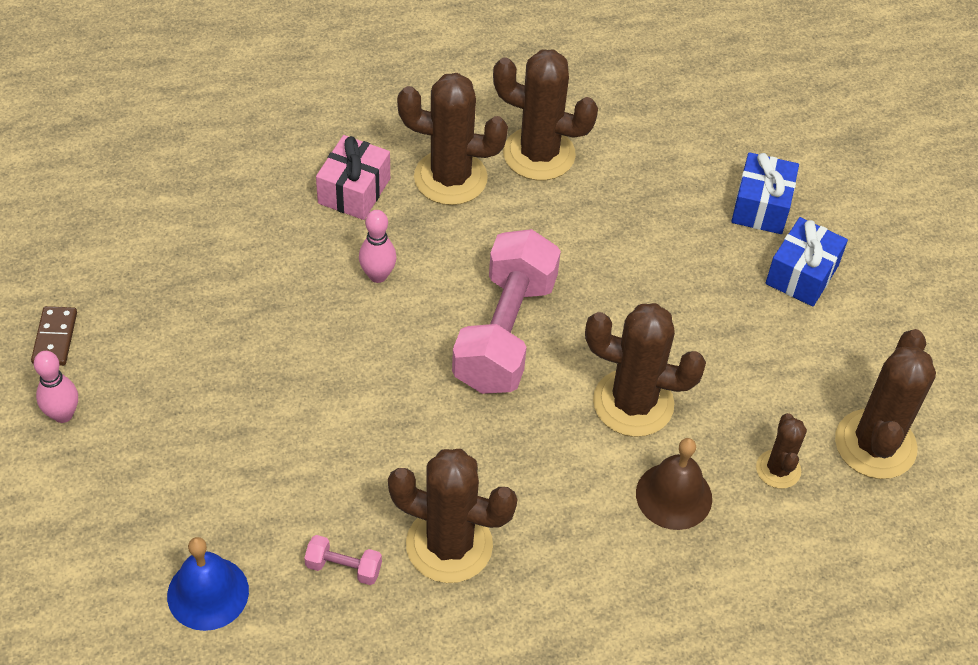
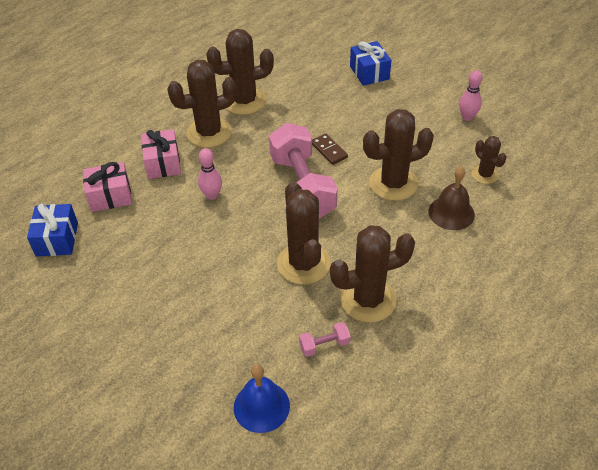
camera: 30 degrees left, 5 degrees down
brown domino [31,306,77,366] -> brown domino moved to [312,134,348,165]
pink bowling pin [34,351,78,423] -> pink bowling pin moved to [459,70,482,121]
blue gift [765,217,848,307] -> blue gift moved to [27,203,78,257]
brown cactus [835,329,936,479] -> brown cactus moved to [277,182,331,285]
none -> pink gift [83,162,132,212]

